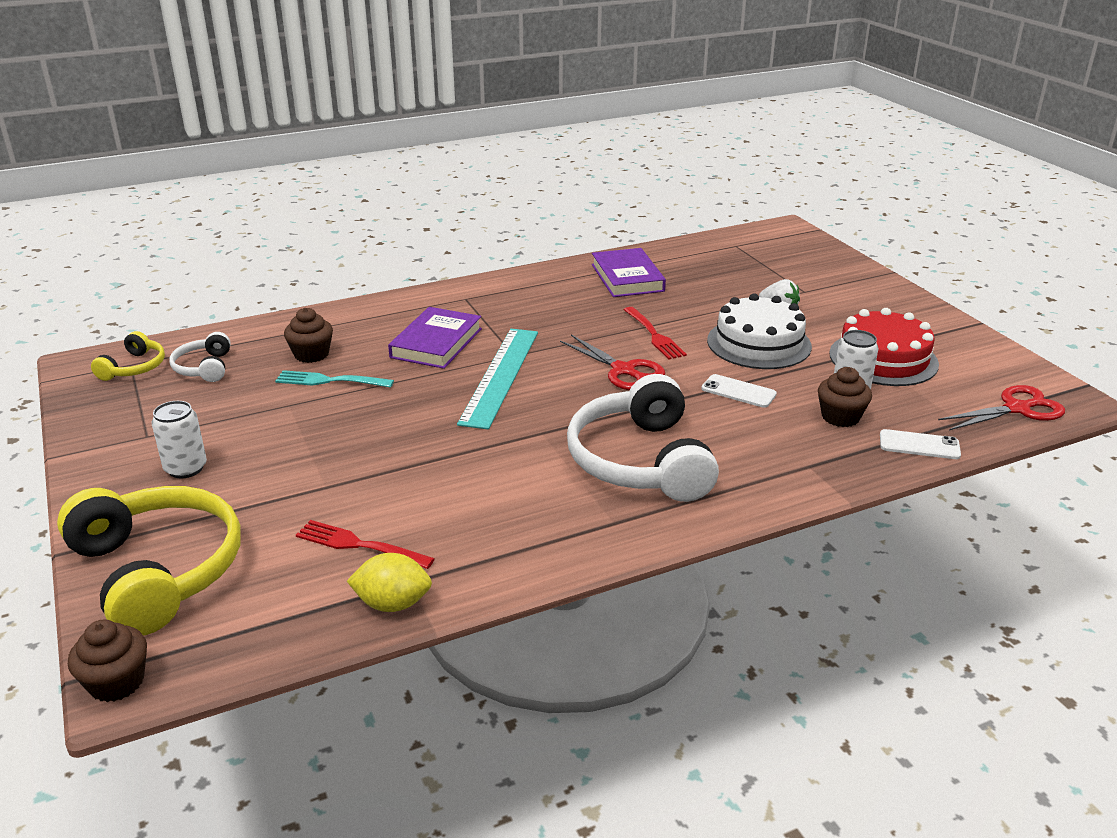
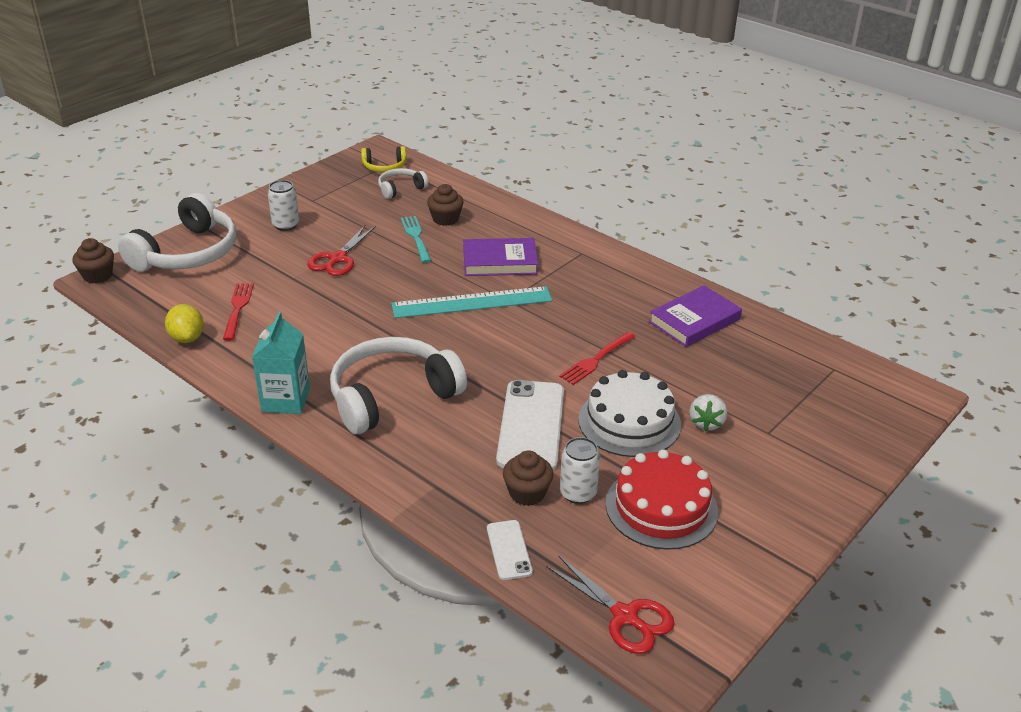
camera: 65 degrees right, 5 degrees up
yellow headphones [57,486,241,636] -> white headphones [118,193,236,272]
red scissors [560,335,665,390] -> red scissors moved to [307,224,376,276]
white phone [701,374,777,408] -> white phone [496,380,564,470], size x1.97
none -> turquoise carton [252,312,310,414]

